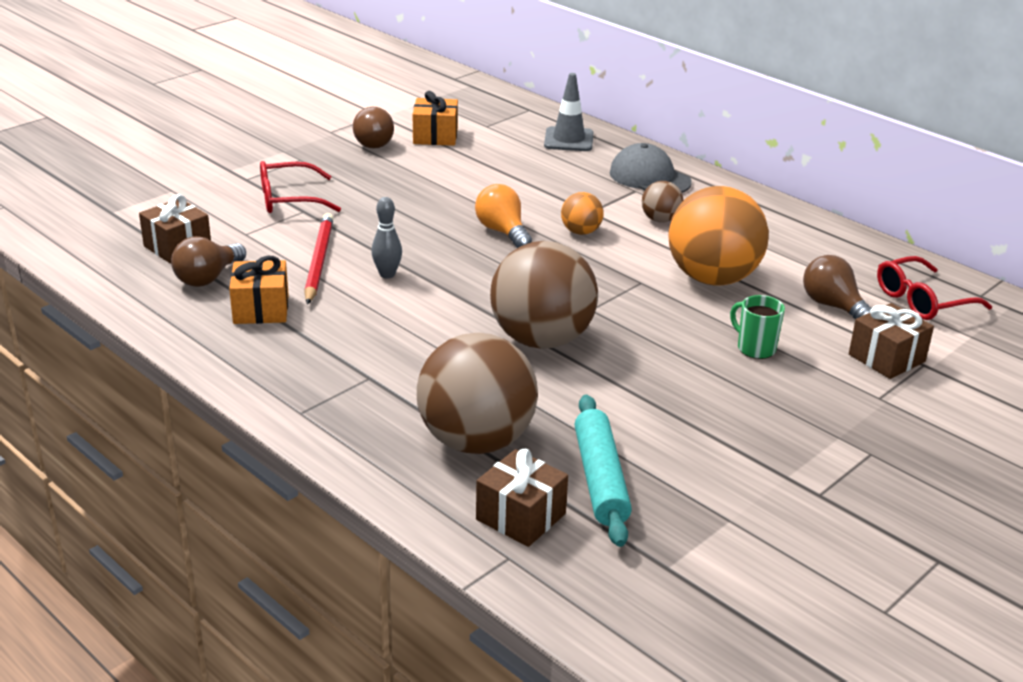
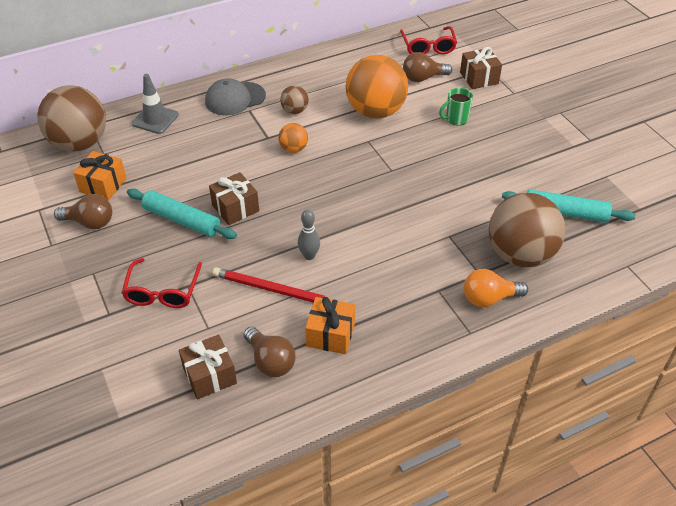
camera: 70 degrees left, 15 degrees up
orange light bulb [475,184,532,248] -> orange light bulb moved to [464,269,528,307]
brown gift [476,449,568,547] -> brown gift moved to [209,172,259,225]
brown ball [490,241,598,349] -> brown ball moved to [37,85,106,151]
none -> turquoise rolling pin [127,189,237,239]

